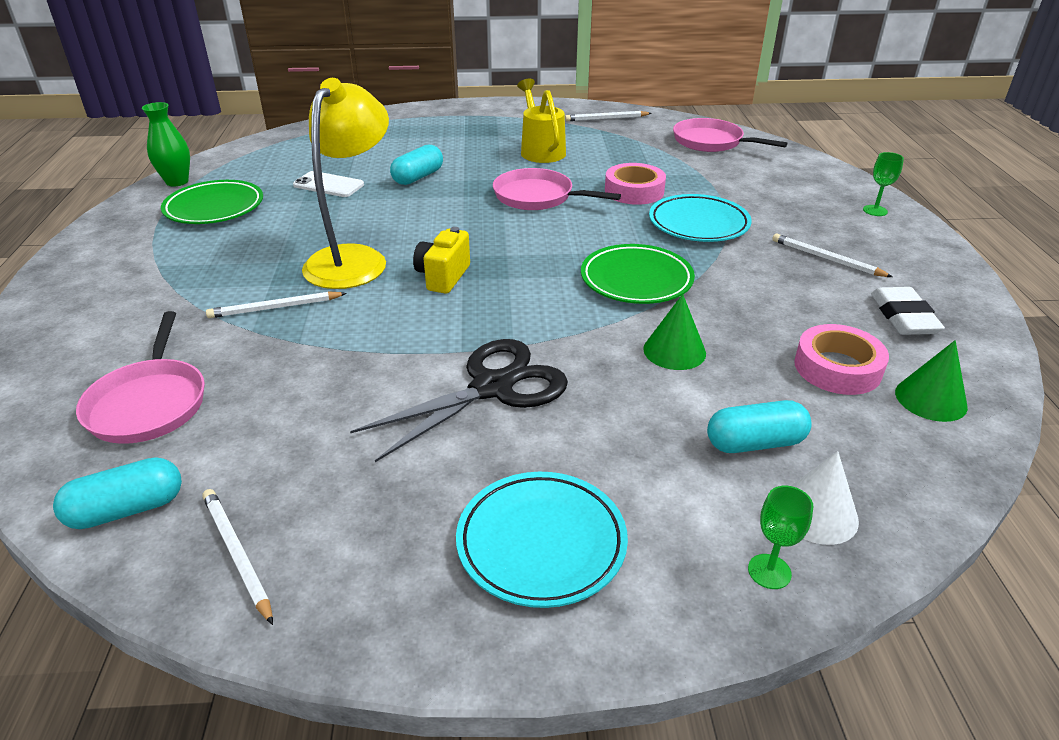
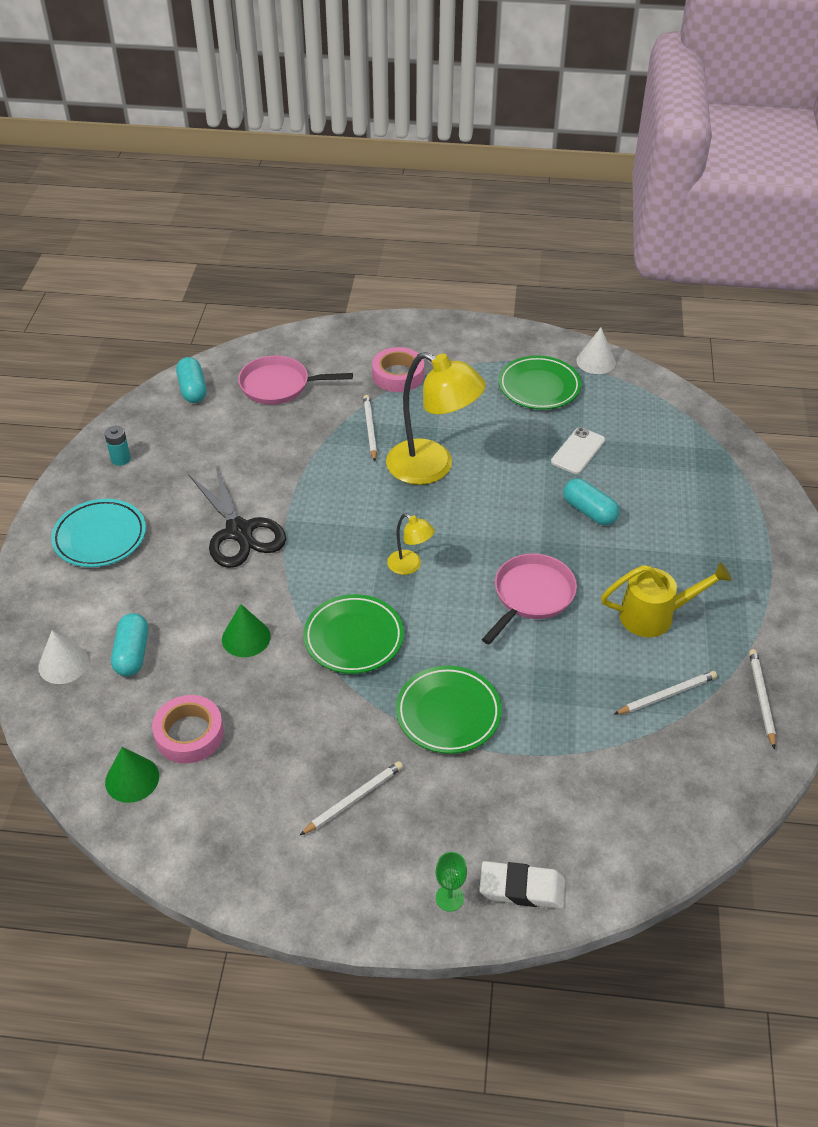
camera: 100 degrees right, 10 degrees up
green vase [142,102,190,187] -> white cone [576,328,616,374]
white pencil [202,489,273,625] -> white pencil moved to [613,671,717,715]
yellow camera [413,227,470,294] -> none
pink tape [605,163,666,205] -> pink tape moved to [372,347,424,392]
turquoise plate [649,194,752,242] -> green plate [396,666,502,754]
pink pan [673,118,788,152] -> none
green goblet [748,486,813,589] -> none
white eraser [871,287,945,335] -> white eraser moved to [479,861,565,909]
none -> turquoise battery [104,426,131,466]
none -> yellow lamp [387,514,435,575]

